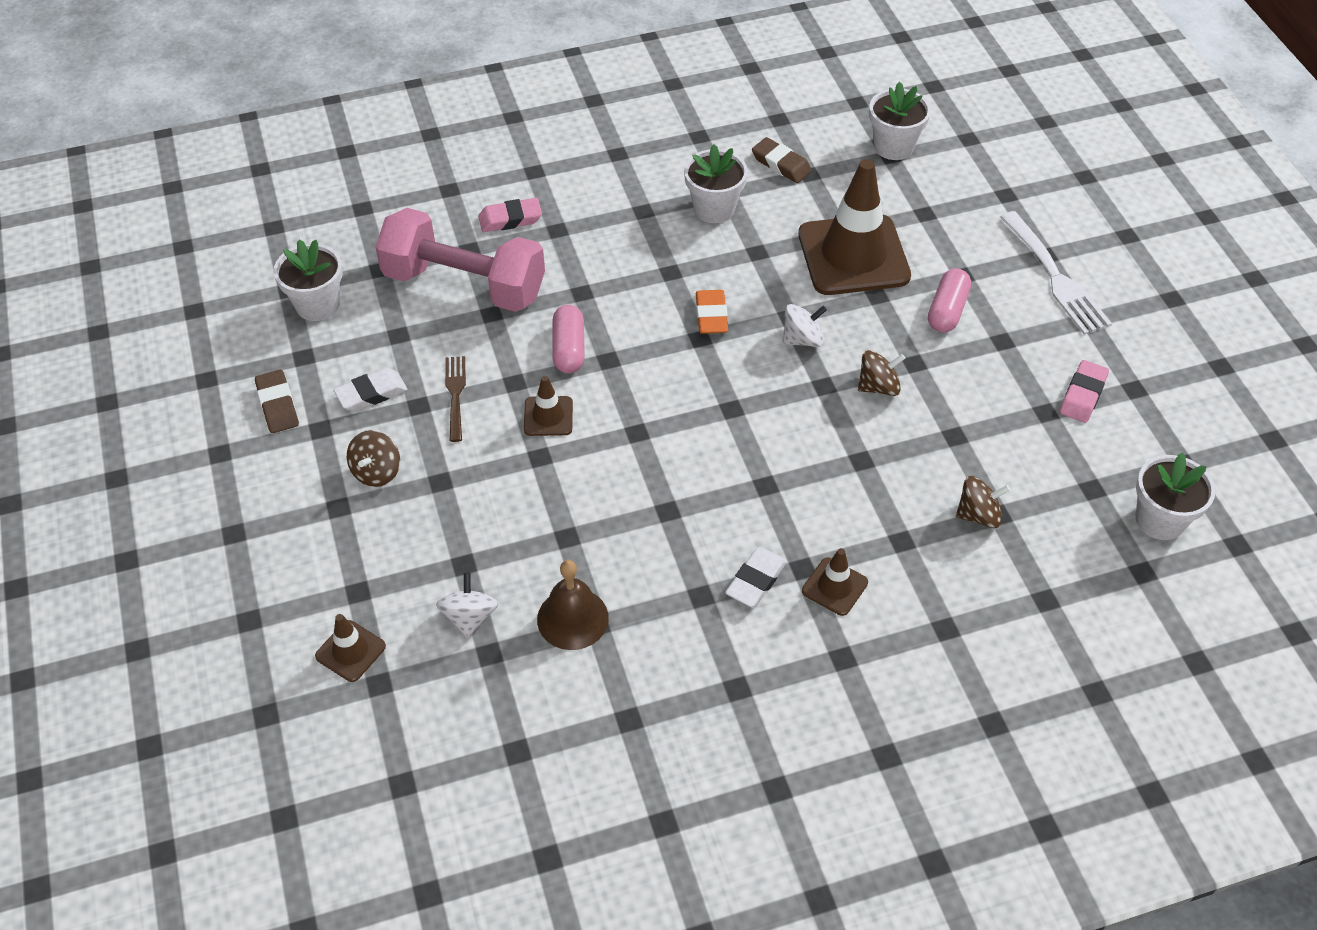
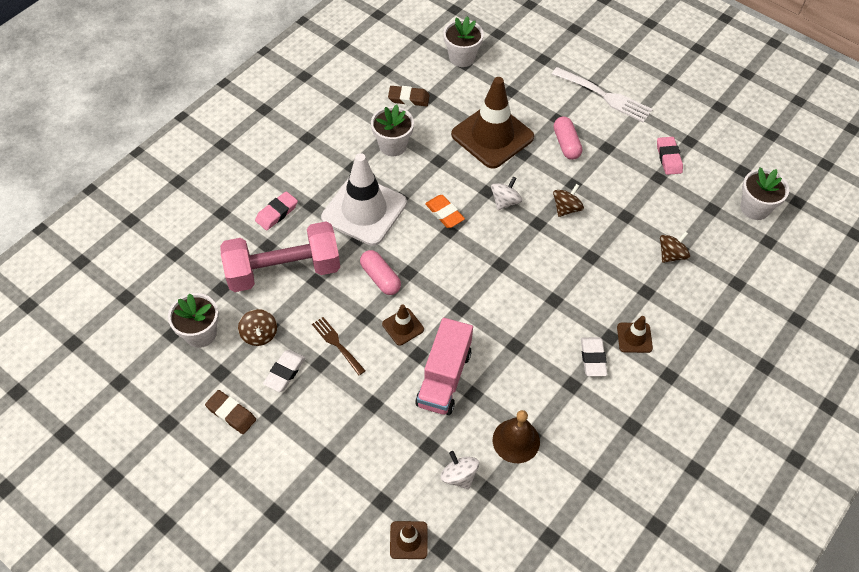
camera: 35 degrees left, 5 degrees up
brown spinning top [347,430,400,487] -> brown spinning top moved to [238,309,277,346]
none -> white traffic cone [321,153,407,246]
none -> pink truck [415,318,473,415]

